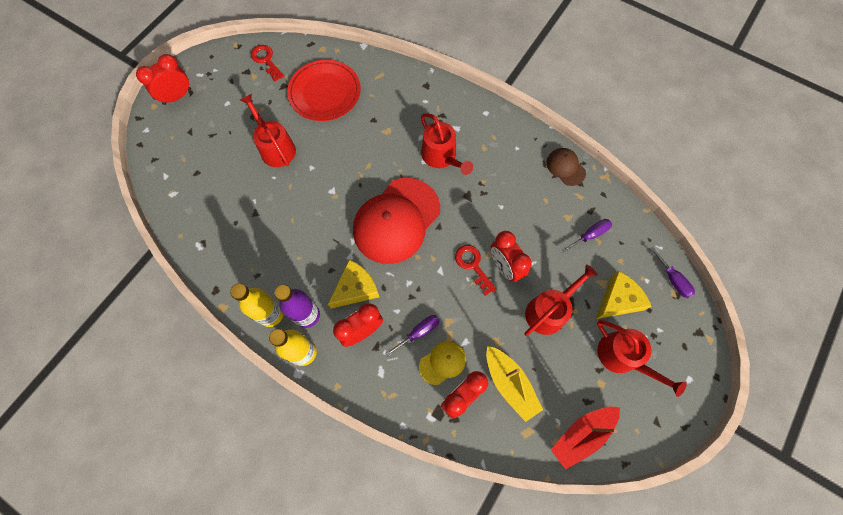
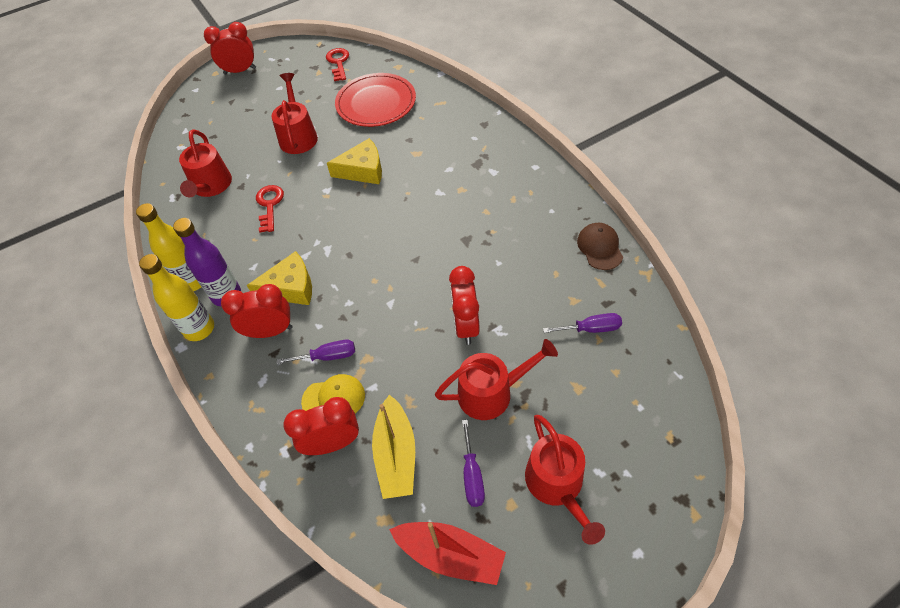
camera: 30 degrees right, 15 degrees down
red cap [353,178,440,264] -> none
red watering can [421,113,473,175] -> red watering can moved to [179,129,232,197]
red key [455,245,496,296] -> red key moved to [256,185,284,232]
red boat [551,407,620,470] -> red boat turned 150 degrees counterclockwise [389,522,506,585]
yellow cheese [596,271,652,319] -> yellow cheese moved to [327,138,382,184]
purple screwdriver [650,246,695,298] -> purple screwdriver moved to [462,420,485,507]

